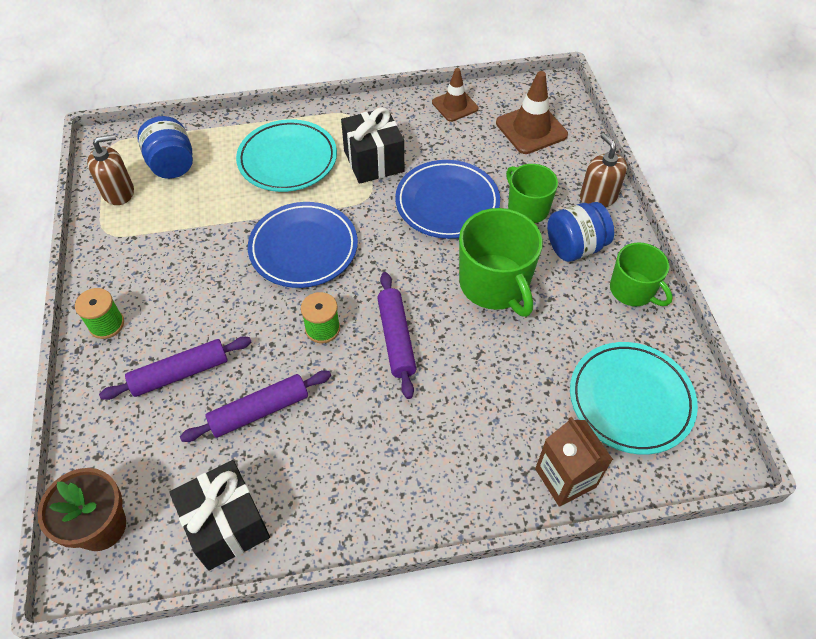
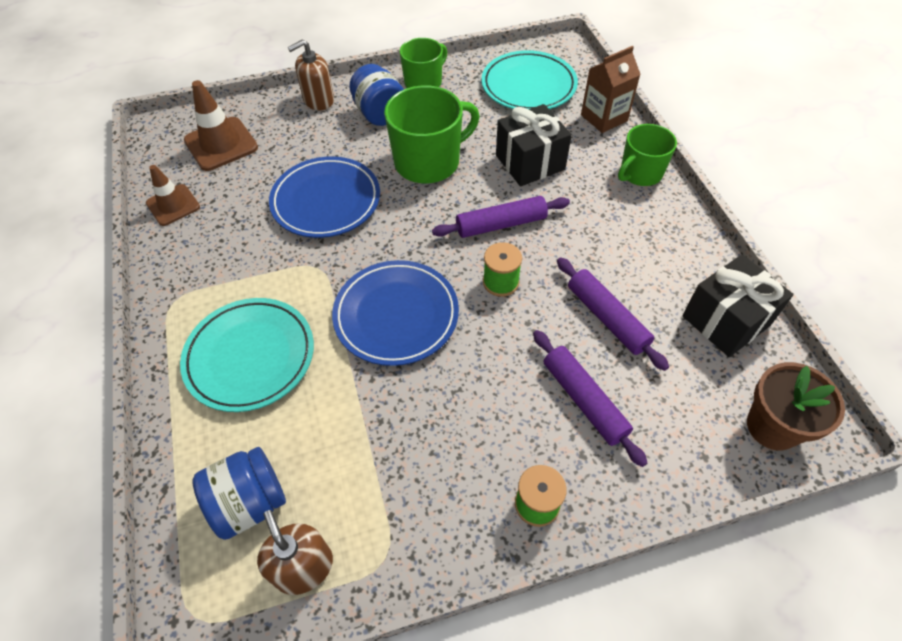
camera: 95 degrees left, 0 degrees up
black gift [341,107,404,184] -> black gift moved to [496,104,572,186]
green mug [506,164,558,223] -> green mug moved to [618,124,677,186]

